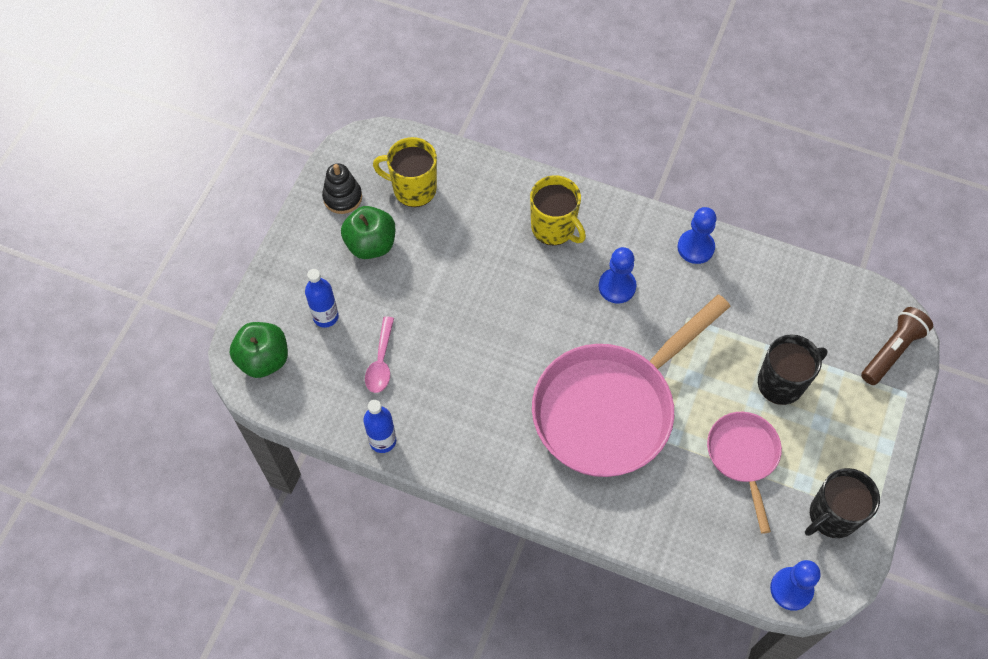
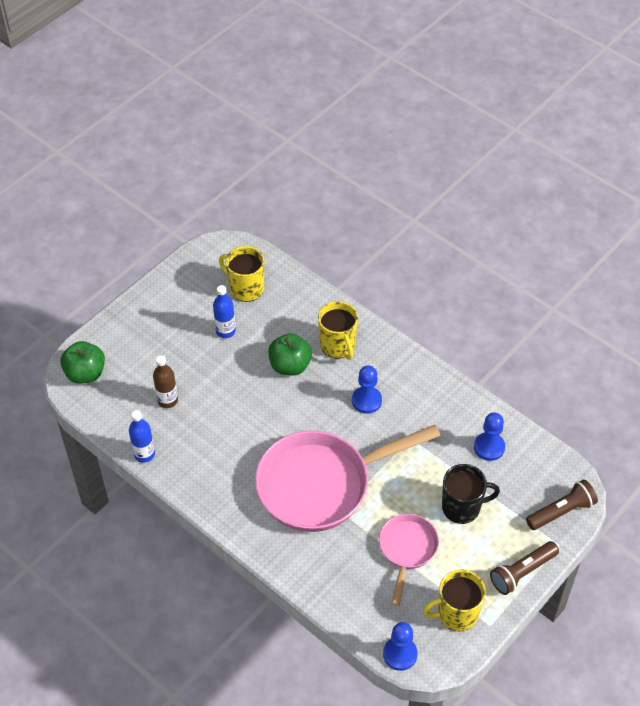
camera: 20 degrees right, 10 degrees down
blue bottle [305,269,339,328] -> blue bottle moved to [213,285,236,338]
black stacking toy [322,163,362,214] -> none
green apple [341,206,395,259] -> green apple moved to [268,333,312,376]
pink spoon [365,317,394,393] -> brown bottle [153,356,178,408]
blue pawn [677,207,717,264] -> blue pawn moved to [474,413,505,461]
black mug [805,468,880,538] -> yellow mug [423,569,486,631]
none -> brown flashlight [490,541,559,595]

